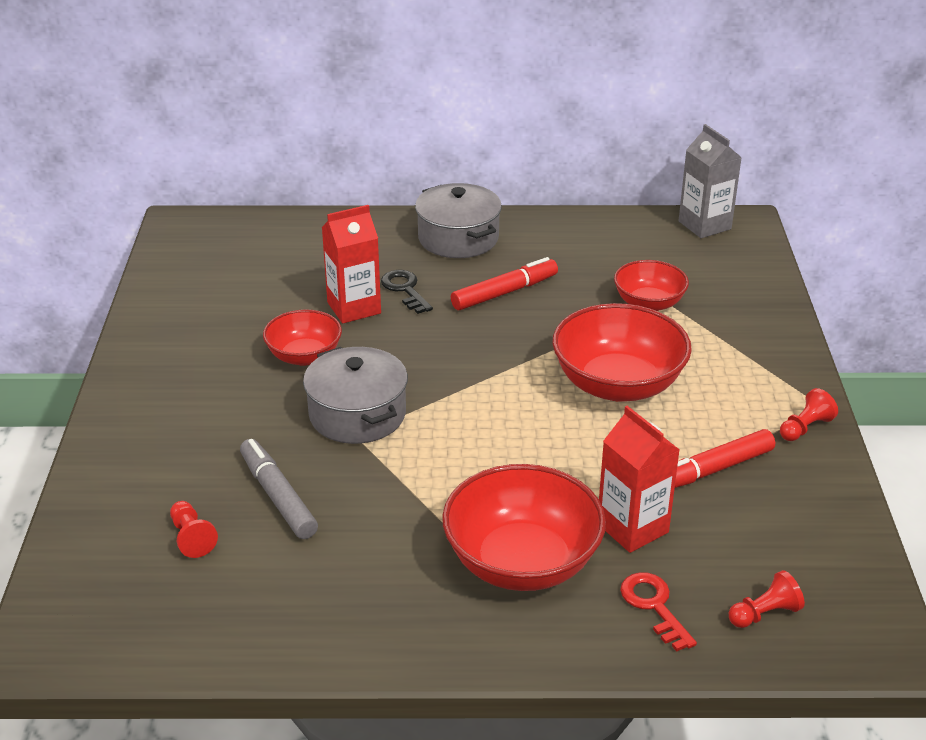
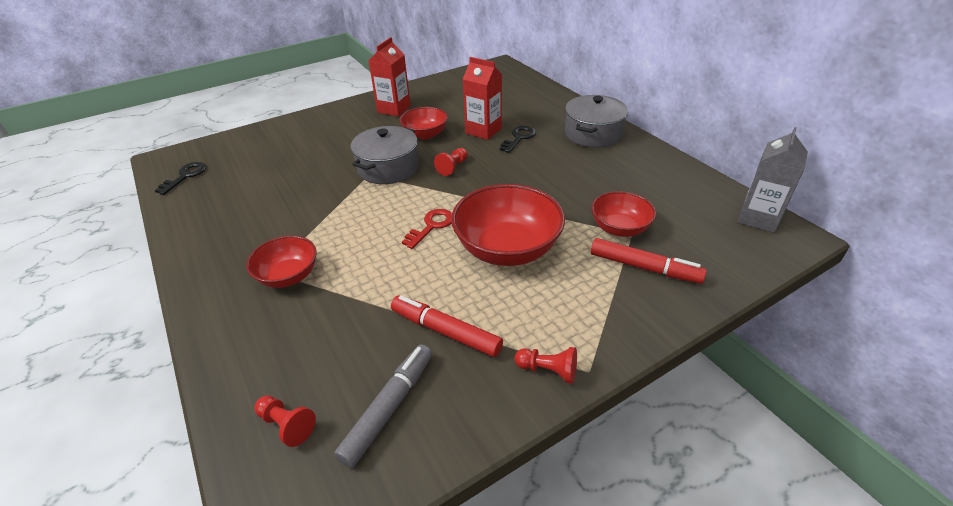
camera: 60 degrees right, 5 degrees up
red pawn [170,501,218,558] -> red pawn moved to [434,148,468,176]
grey marker [240,439,318,539] -> grey marker moved to [334,344,432,468]
red bowl [442,464,606,591] -> red bowl [246,236,317,288], size x0.59
red marker [451,257,558,310] -> red marker moved to [591,238,707,284]
red carton [599,406,680,553] -> red carton moved to [369,37,411,117]
red key [620,572,697,652] -> red key moved to [402,209,452,249]
none -> black key [154,162,206,195]

